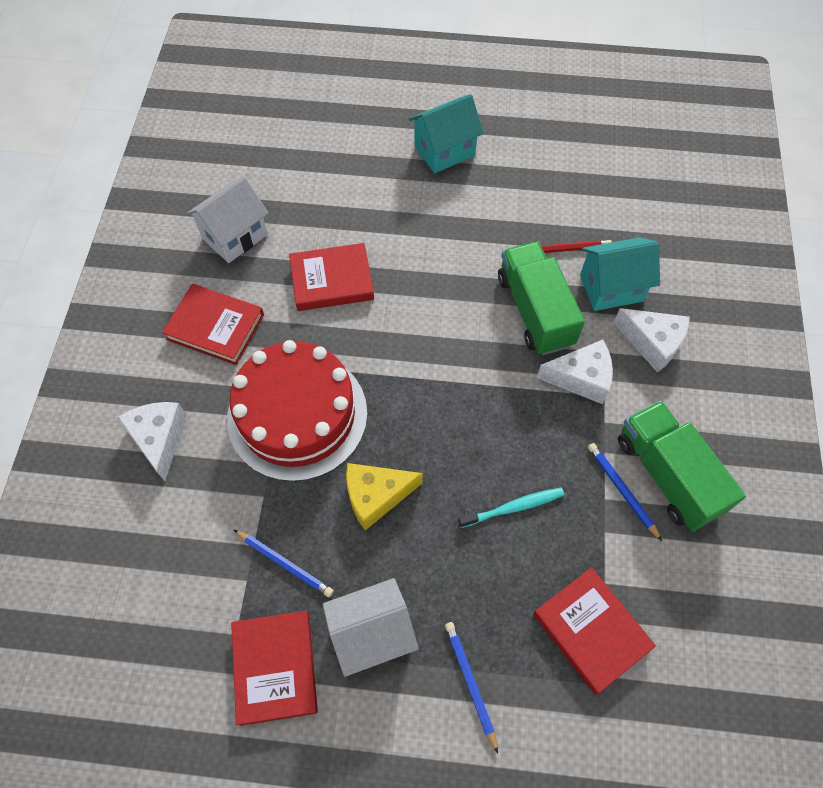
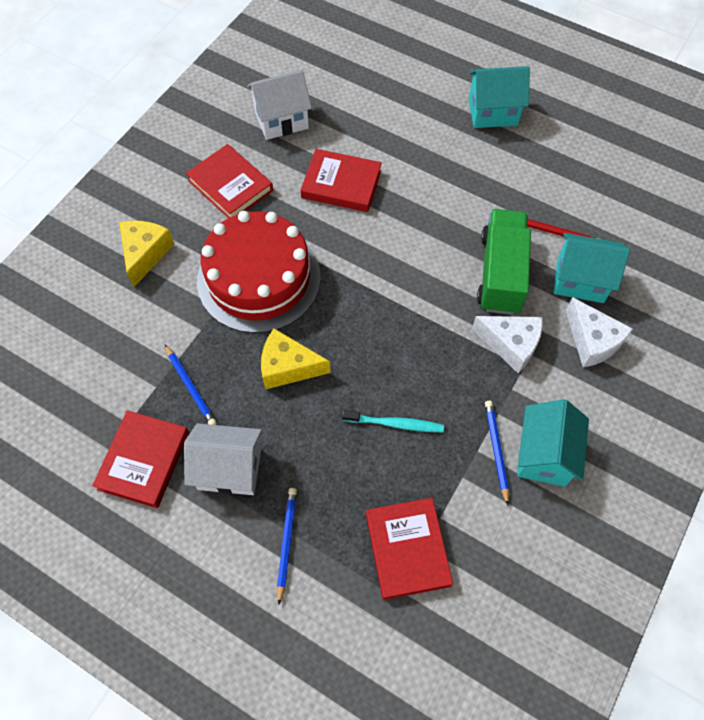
camera: 25 degrees right, 0 degrees up
white cheese [118,402,186,481] -> yellow cheese [119,221,174,287]
green truck [618,401,746,532] -> turquoise house [517,399,589,487]

